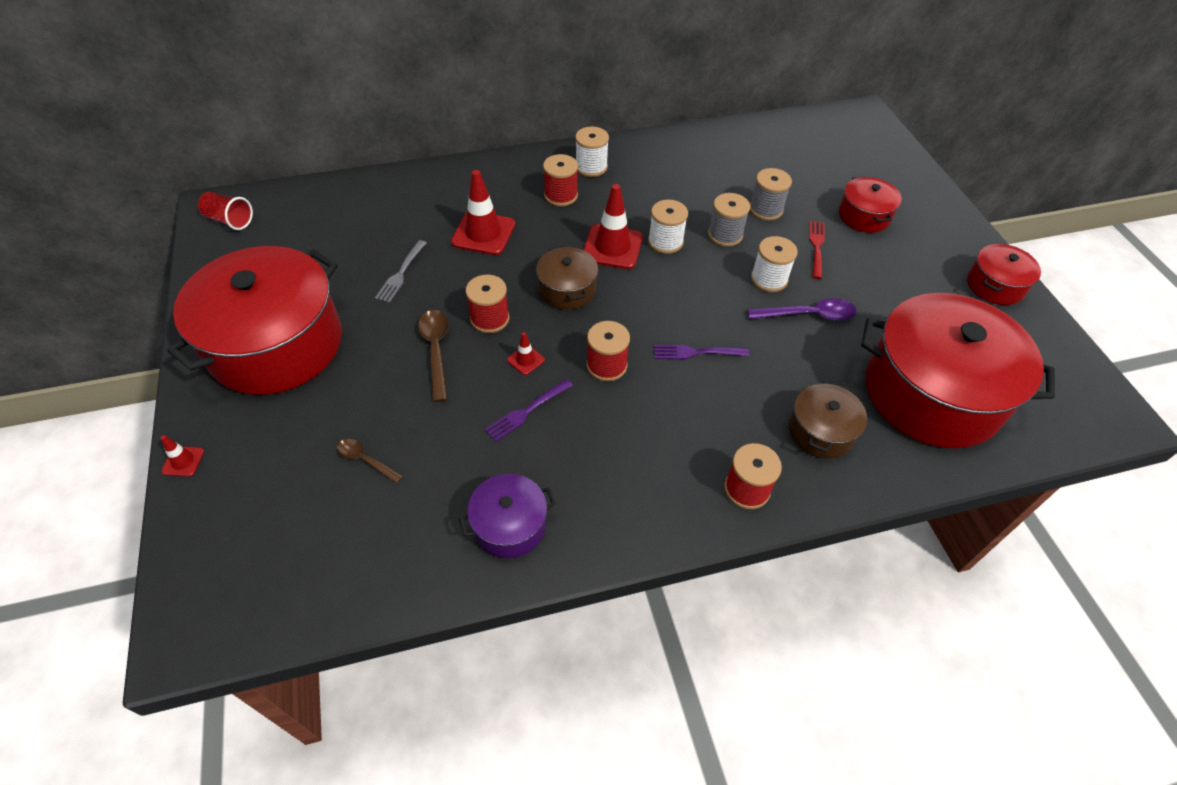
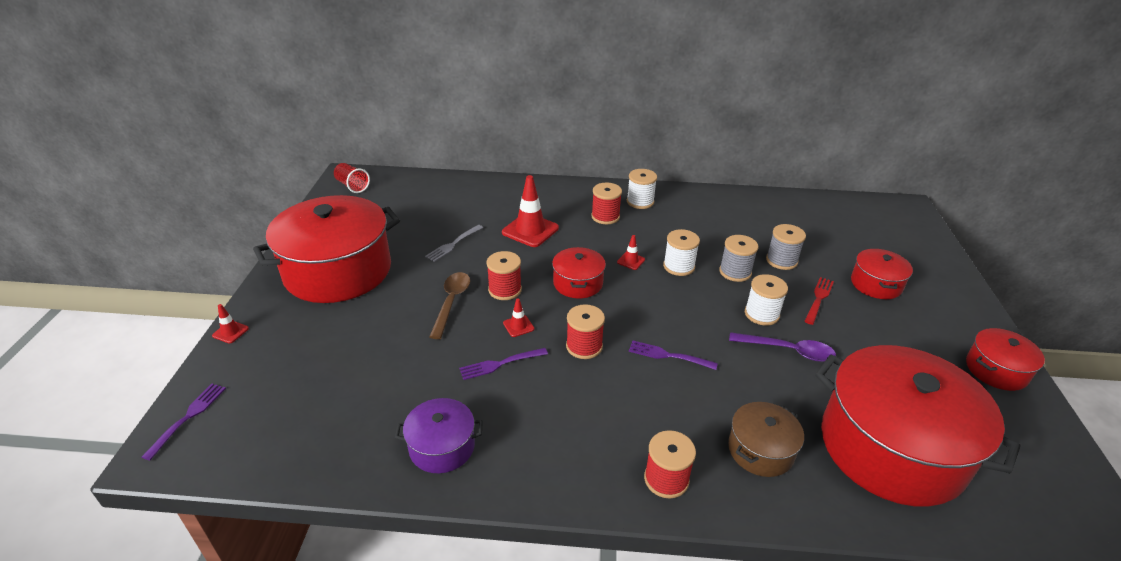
camera: 20 degrees right, 15 degrees down
brown spoon [337,439,403,483] -> none
brown pot [536,246,598,310] -> red pot [552,247,606,299]
red traffic cone [583,184,643,269] -> red traffic cone [617,235,645,270], size x0.48
none -> purple fork [142,383,226,460]

